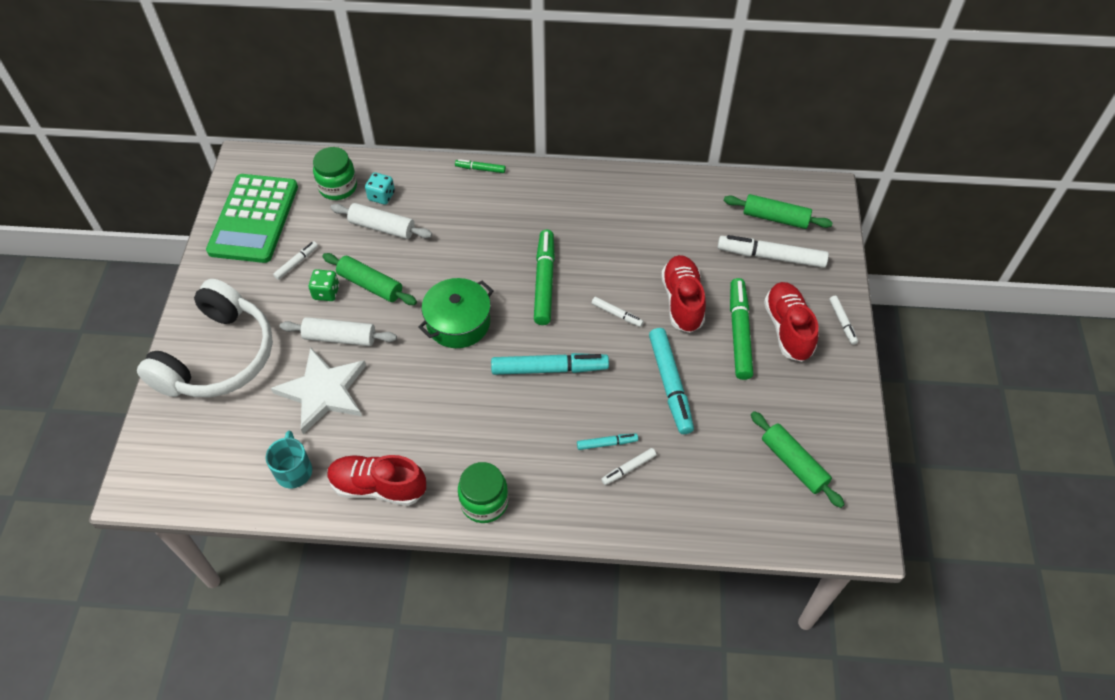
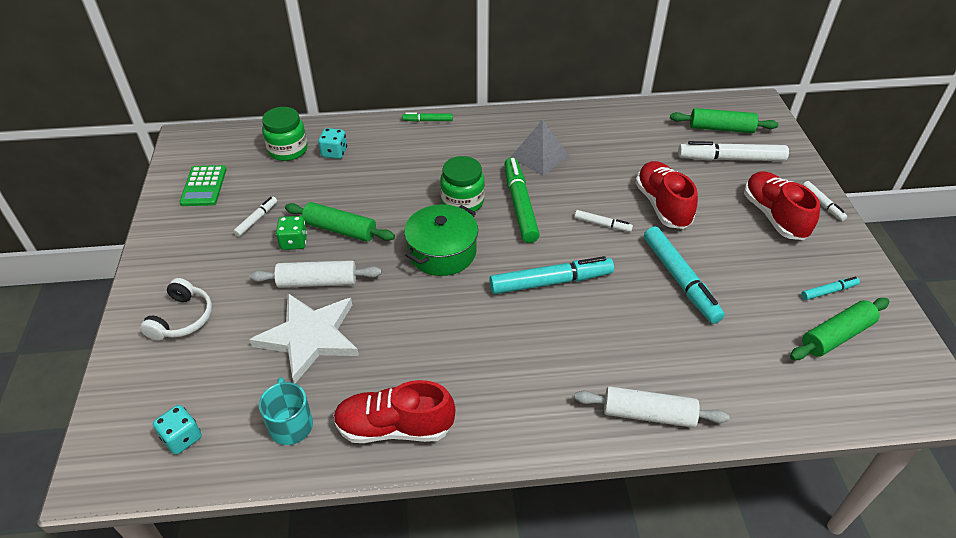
camera: 10 degrees left, 10 degrees down
white headphones [137,279,273,397] -> white headphones [140,278,212,341], size x0.48
green calculator [206,174,298,263] -> green calculator [179,165,226,206], size x0.52
white rolling pin [330,203,432,239] -> white rolling pin moved to [574,386,730,428]
green jar [458,462,508,523] -> green jar moved to [440,156,485,212]
turquoise marker [577,433,638,450] -> turquoise marker moved to [801,276,860,300]
white marker [601,448,656,485] -> none
green marker [730,278,753,380] -> none
green rolling pin [751,411,845,508] -> green rolling pin turned 75 degrees counterclockwise [790,298,889,360]
none -> turquoise dice [153,405,202,455]
none -> grey pyramid [510,119,569,176]

